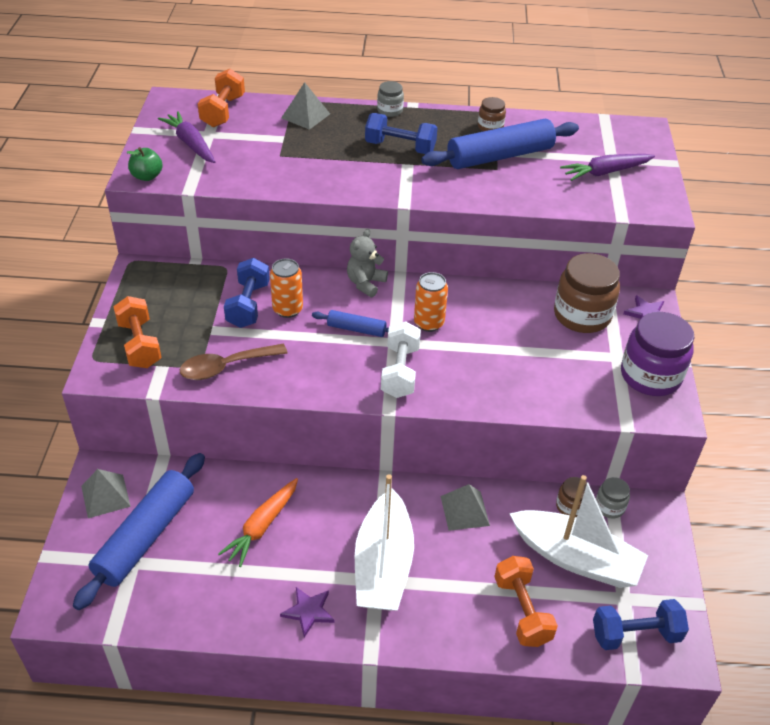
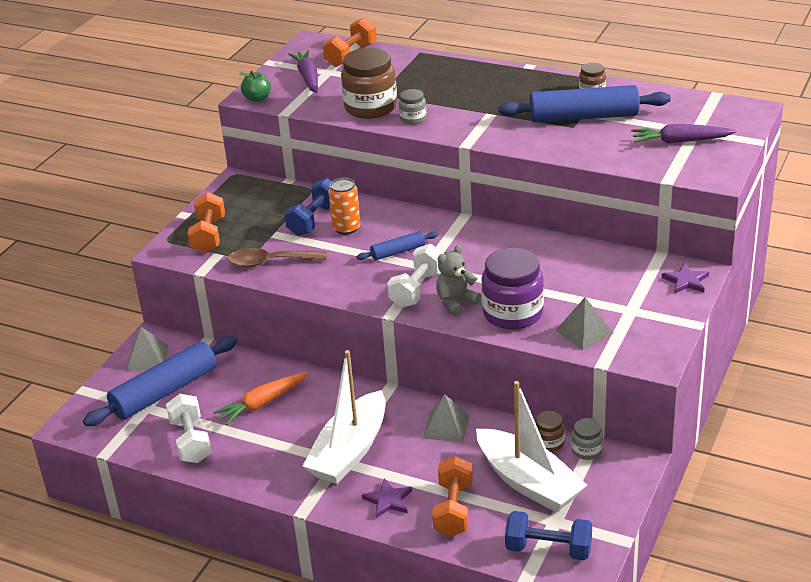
camera: 25 degrees right, 10 degrees down
purple star [280,587,335,638] -> purple star moved to [362,479,412,518]
grey pyramid [281,82,330,130] -> grey pyramid moved to [555,297,614,350]
blue rolling pin [312,310,389,337] -> blue rolling pin turned 60 degrees counterclockwise [357,231,438,260]
grey teddy bear [347,229,388,297] -> grey teddy bear moved to [436,245,481,317]
blue dumbbell [365,113,437,154] -> none
grey jar [377,81,404,117] -> grey jar moved to [399,89,426,124]
orange can [414,272,448,332] -> none
brown jar [554,253,620,333] -> brown jar moved to [341,48,397,119]
purple jar [621,312,694,396] -> purple jar moved to [481,248,544,330]
none -> white dumbbell [166,394,212,463]

